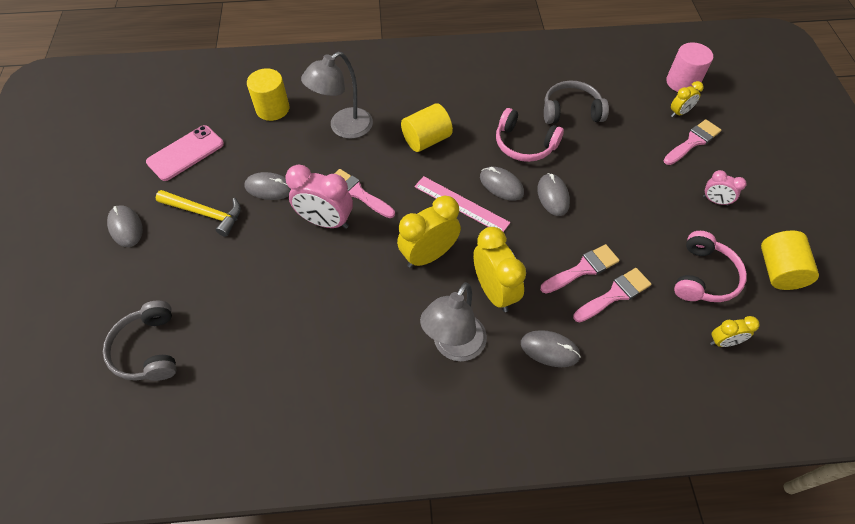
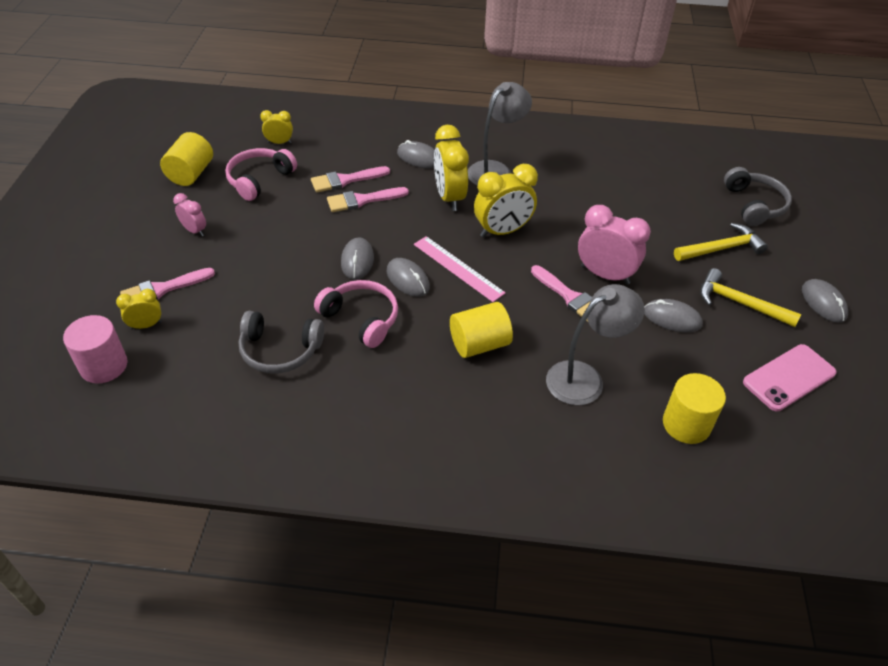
camera: 170 degrees left, 10 degrees down
none -> yellow hammer [674,223,768,261]

